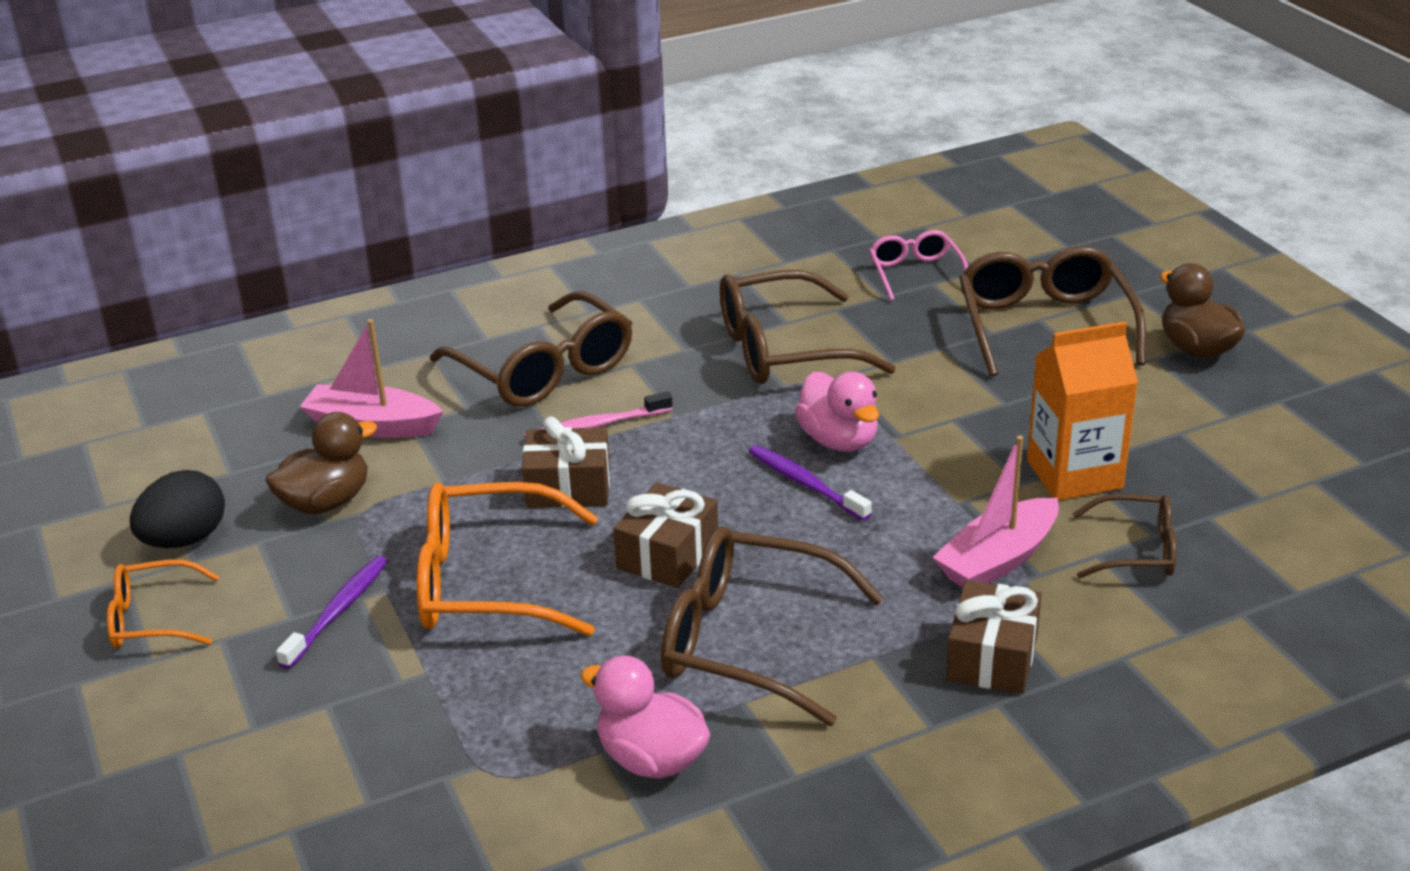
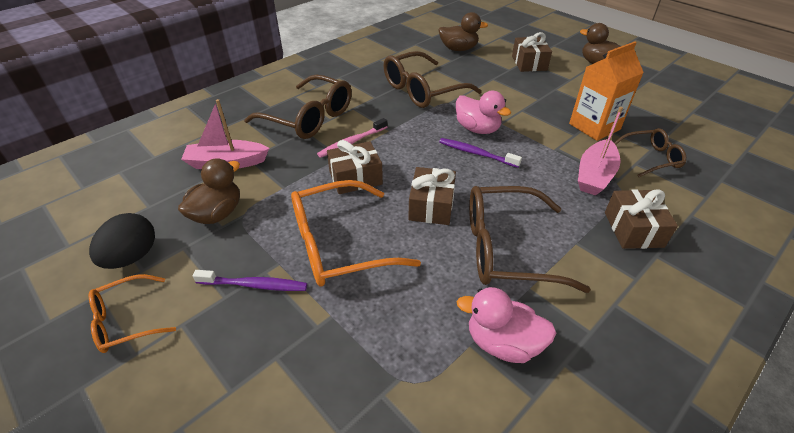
camera: 20 degrees left, 10 degrees up
purple toothbrush [276,556,388,669] -> purple toothbrush turned 90 degrees clockwise [192,270,307,291]
pink glasses [869,230,968,301] -> brown duck [438,12,488,51]
brown glasses [959,246,1146,377] -> brown gift [512,32,552,72]

